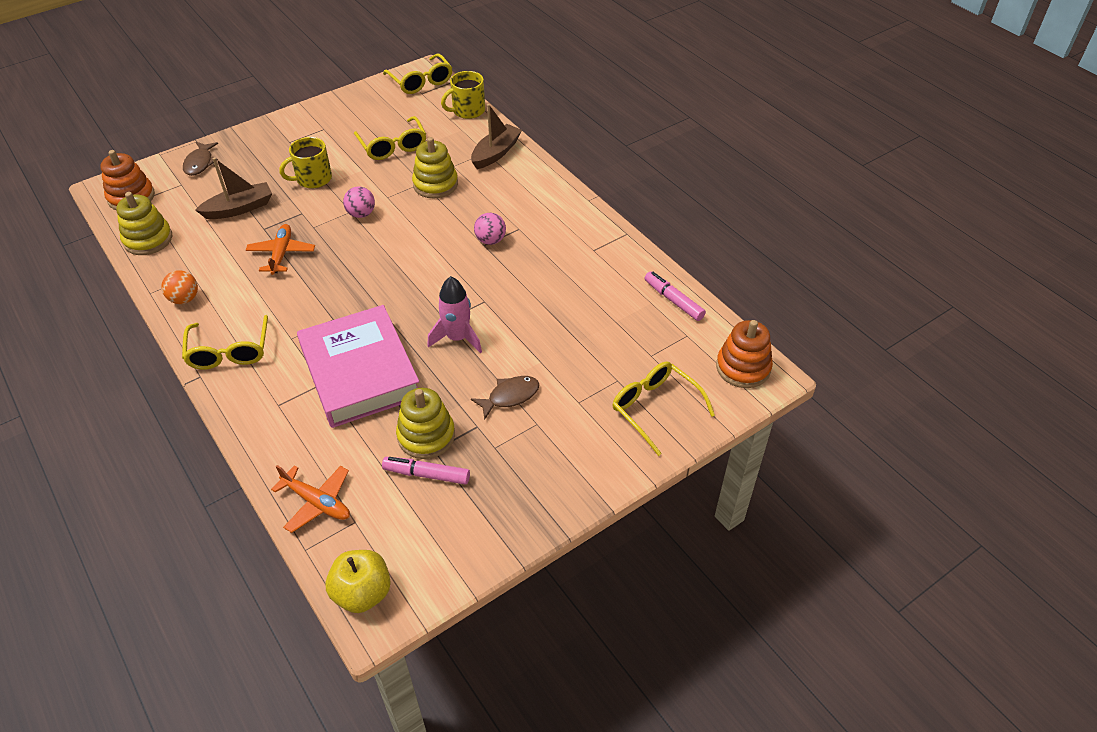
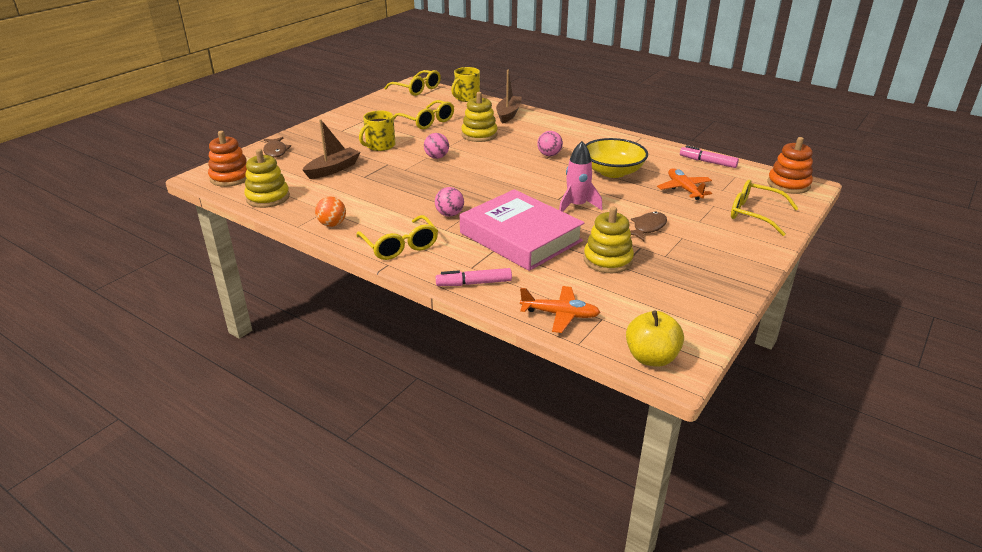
camera: 20 degrees left, 15 degrees down
orange plane [246,224,315,275] -> orange plane moved to [657,168,712,200]
pink marker [382,457,470,484] -> pink marker moved to [436,268,512,286]
none -> pink ball [435,187,464,217]
none -> yellow bowl [585,138,648,178]

